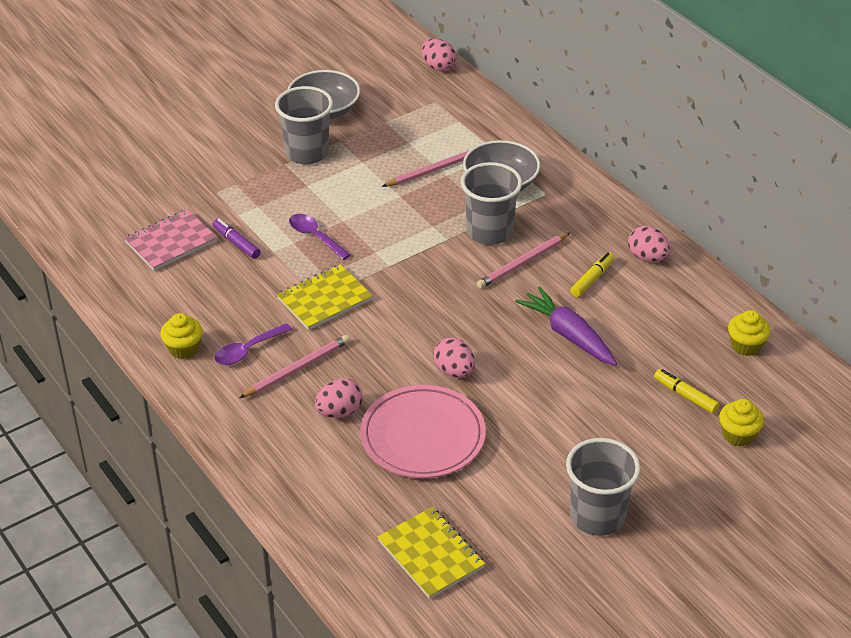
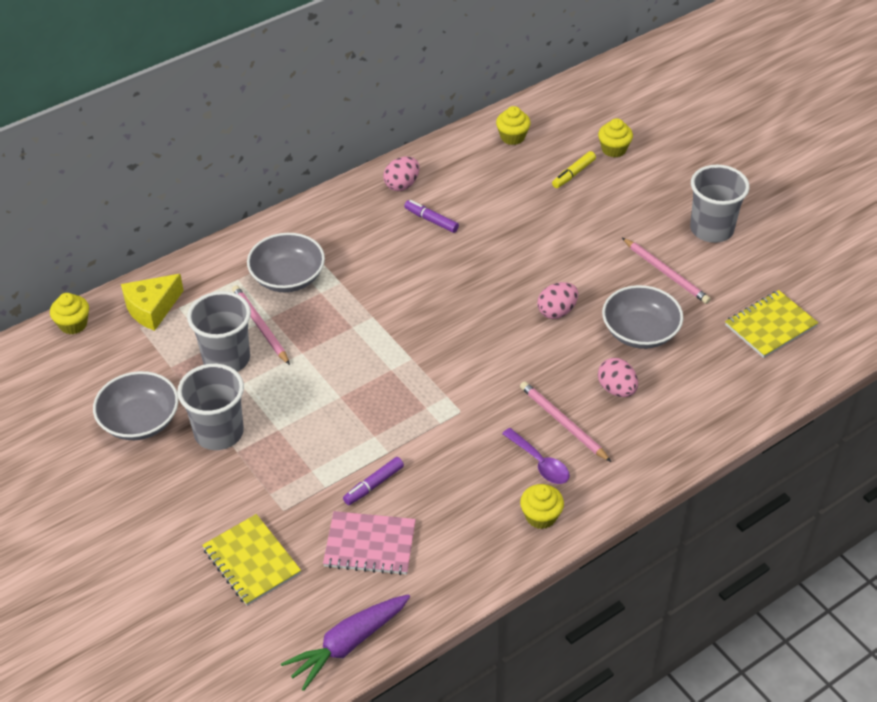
camera: 90 degrees left, 5 degrees up
pink notebook [124,209,217,271] -> pink notebook turned 45 degrees counterclockwise [323,511,416,575]
yellow notebook [276,264,373,330] -> yellow notebook moved to [202,514,301,606]
purple spoon [289,214,351,260] -> none
pink plate [360,385,486,478] -> grey bowl [602,285,683,349]
pink egg [421,39,456,71] -> yellow cupcake [50,293,89,334]
grey cup [461,162,522,245] -> grey cup moved to [187,291,251,372]
pink pencil [477,232,570,289] -> pink pencil moved to [622,238,711,304]
purple carrot [515,286,617,366] -> purple carrot moved to [281,594,410,691]
yellow marker [570,253,614,297] -> purple marker [404,200,459,233]
none -> yellow cheese [121,274,184,331]

